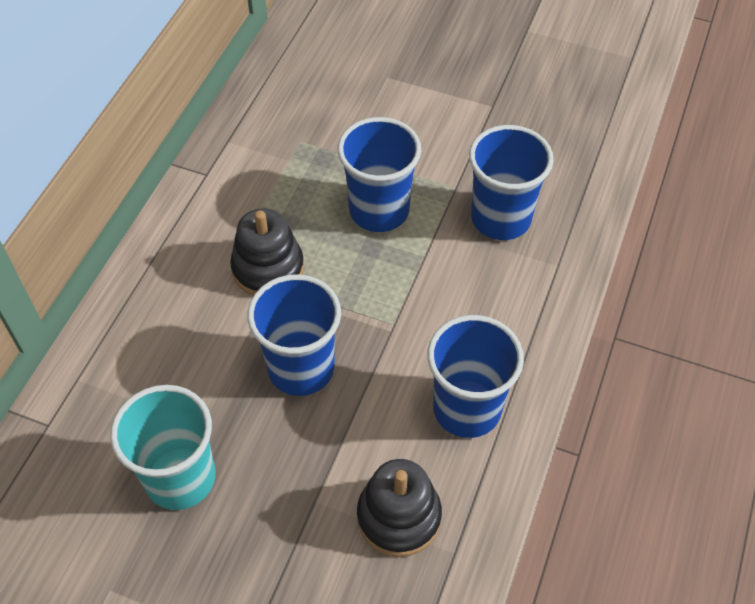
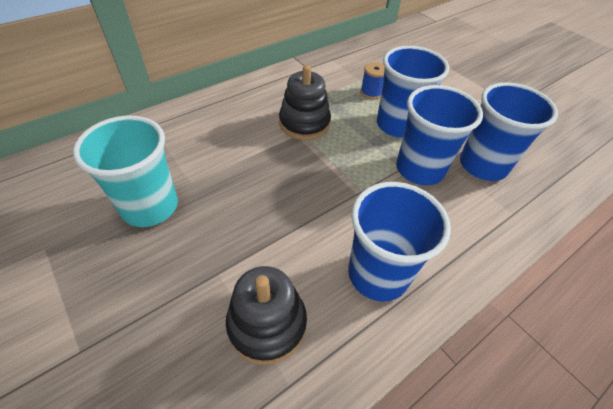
camera: 30 degrees right, 5 degrees down
blue cup [247,274,341,396] -> blue cup moved to [396,85,483,185]
none -> blue spool [361,62,385,99]

